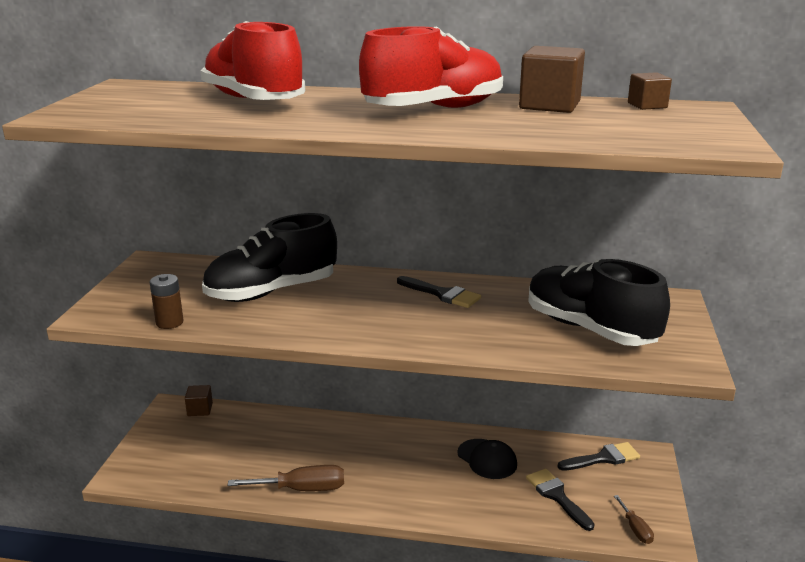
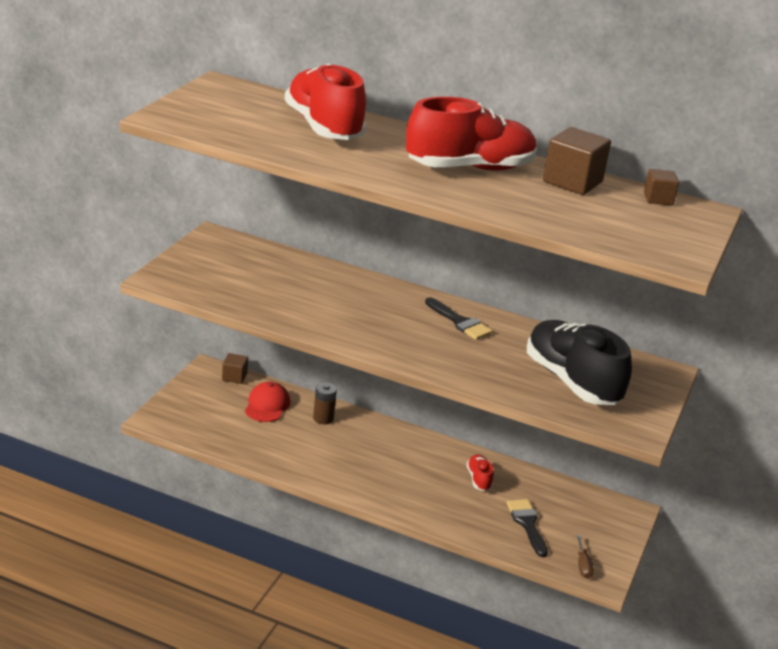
camera: 10 degrees right, 5 degrees up
brown battery [150,274,183,329] -> brown battery moved to [313,383,337,424]
black shoe [202,213,337,302] -> none
brown screwdriver [228,465,344,491] -> none
black cap [457,439,517,479] -> red shoe [467,454,494,491]
black brush [557,442,640,471] -> none
none -> red cap [245,382,290,422]

